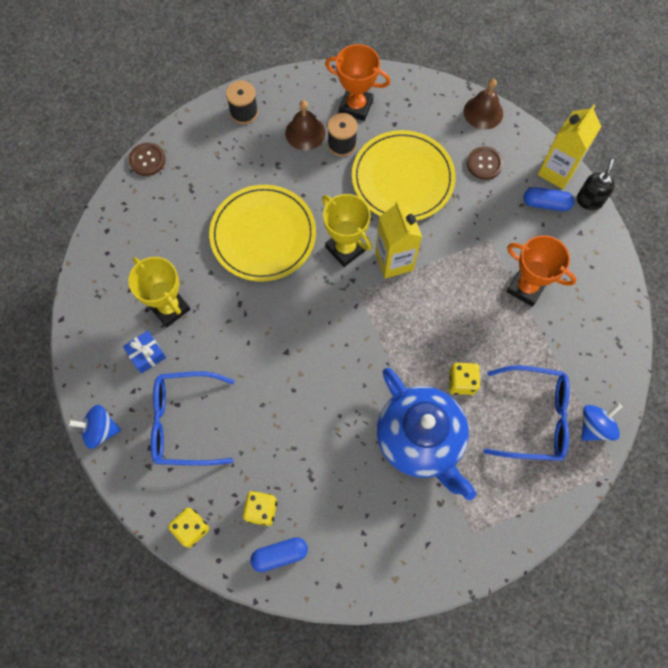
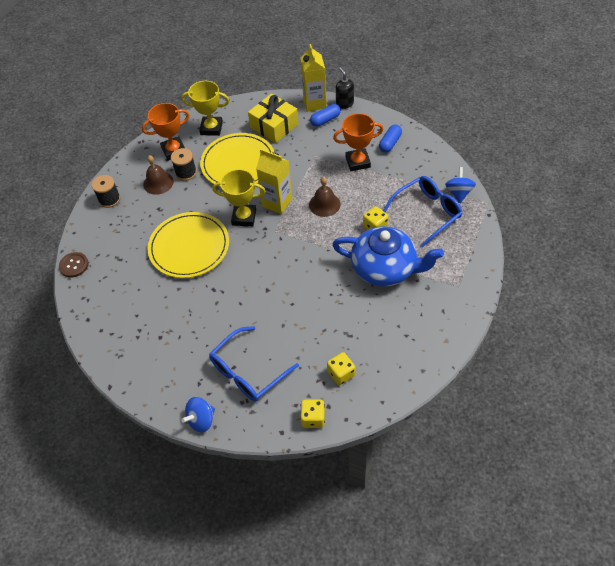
camera: 40 degrees left, 15 degrees down
blue gift [123,331,166,374] -> none
yellow trophy [128,257,190,327] -> yellow trophy moved to [181,81,230,136]
blue capsule [250,537,308,572] -> blue capsule moved to [379,124,402,153]
brown bell [464,79,503,130] -> brown bell moved to [309,177,341,217]
brown button [467,146,504,180] -> yellow gift [248,93,298,143]

